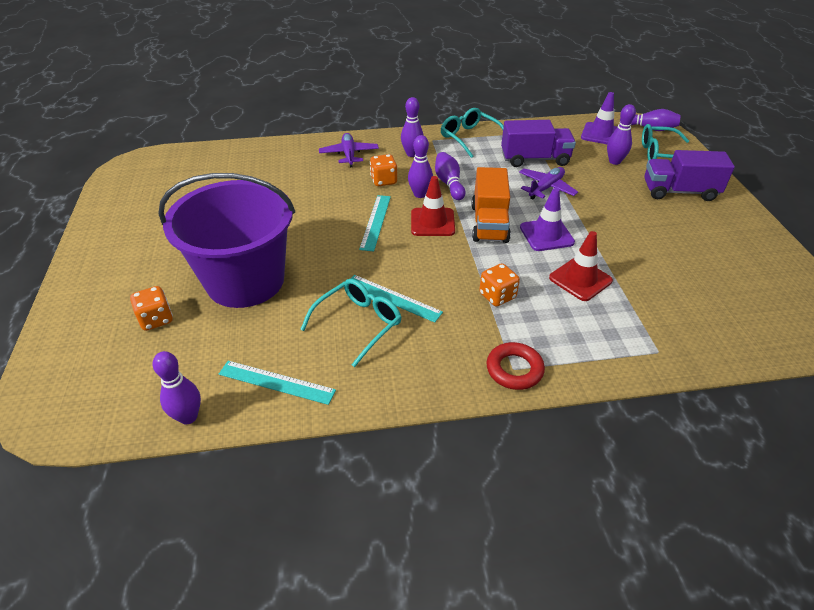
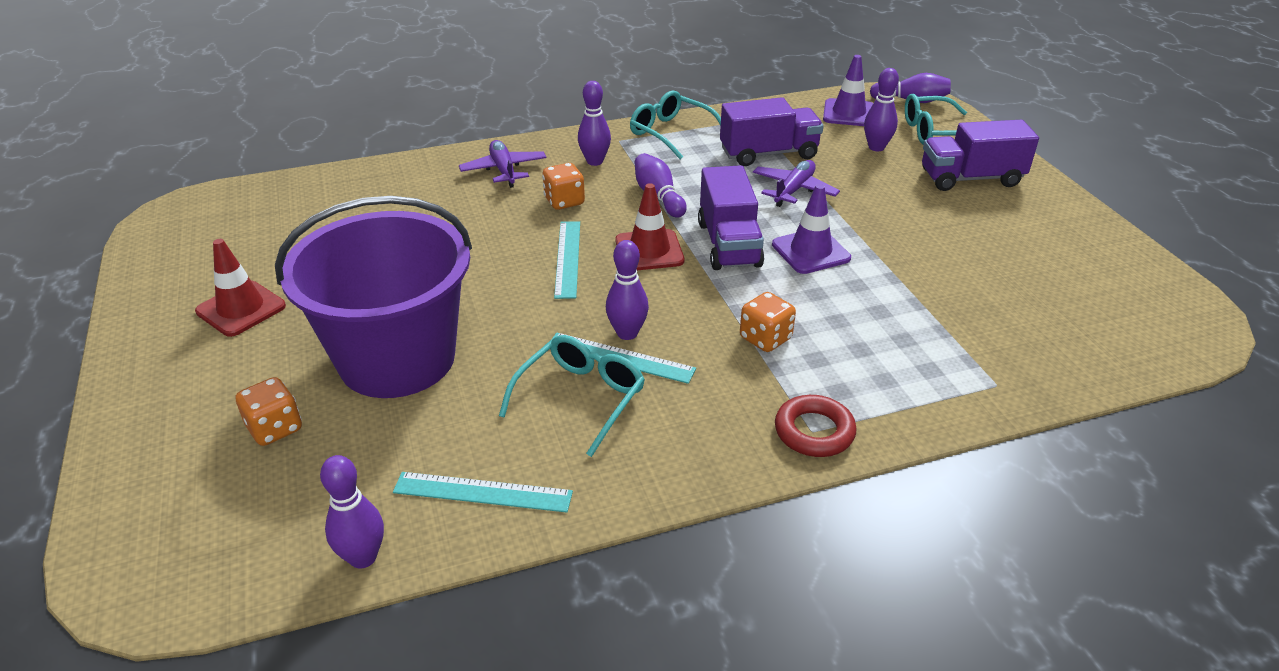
camera: 10 degrees left, 5 degrees down
purple bowling pin [408,135,433,198] -> purple bowling pin moved to [606,240,649,340]
orange truck [472,167,511,243] -> purple truck [698,165,764,270]
red traffic cone [549,231,613,301] -> red traffic cone moved to [195,239,286,337]

